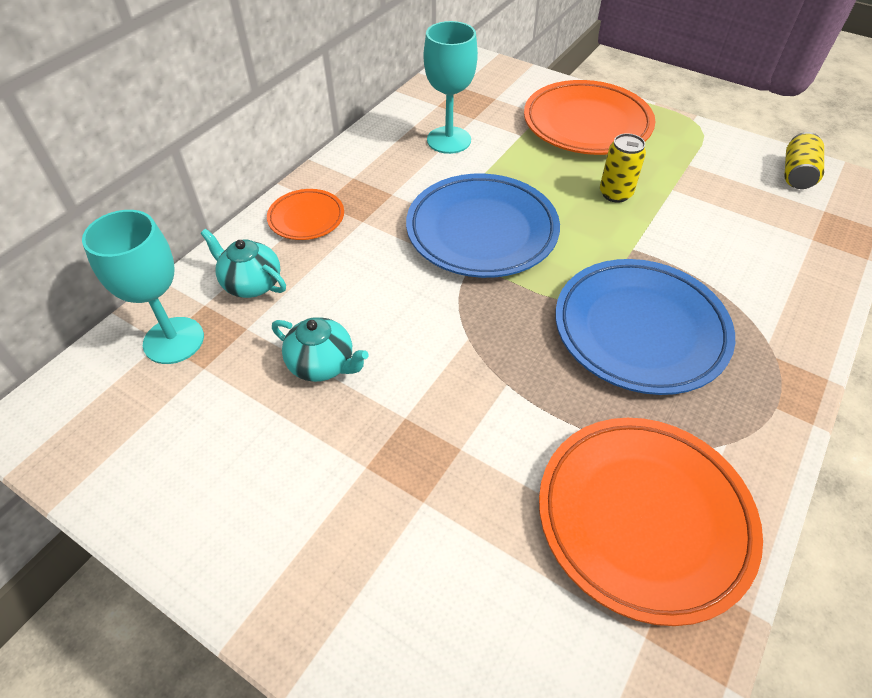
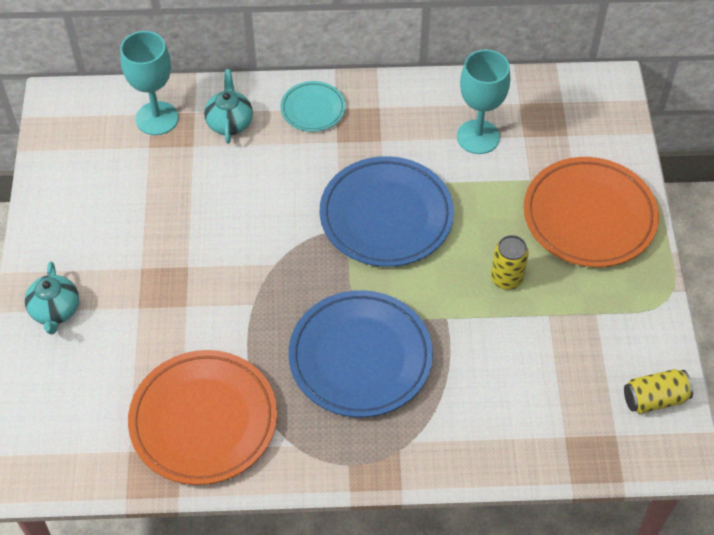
camera: 55 degrees right, 5 degrees up
orange plate [267,189,344,240] -> turquoise plate [280,81,345,132]
turquoise teapot [272,317,369,382] -> turquoise teapot moved to [25,261,79,334]

